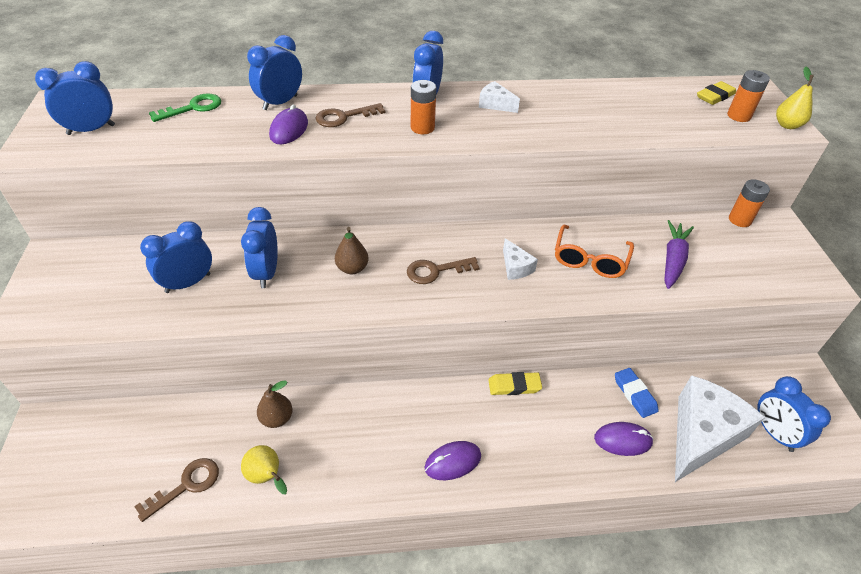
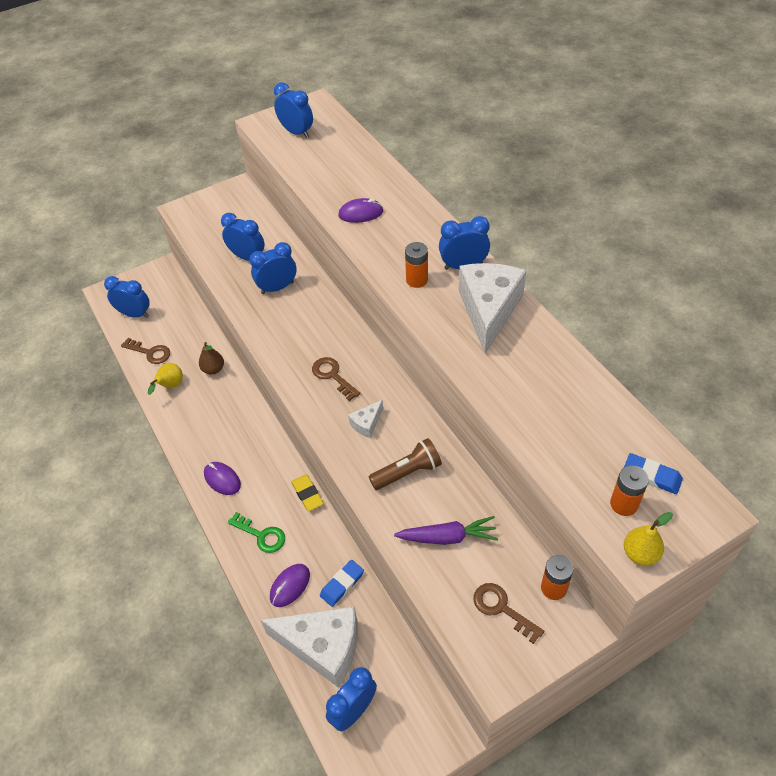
camera: 70 degrees right, 5 degrees up
green key [149,94,221,122] -> green key moved to [228,512,285,553]
blue clock [247,35,302,110] -> blue clock moved to [104,276,150,318]
brown key [315,103,385,127] -> brown key moved to [473,583,544,644]
brown pear [335,227,369,274] -> none
white cheese [479,81,520,113] -> white cheese [459,263,526,354], size x2.27
orange glasses [555,225,634,278] -> brown flashlight [369,438,442,490]
purple mouse [594,422,654,456] -> purple mouse turned 60 degrees clockwise [270,564,310,607]
yellow eraser [697,81,736,105] -> blue eraser [624,453,683,494]

